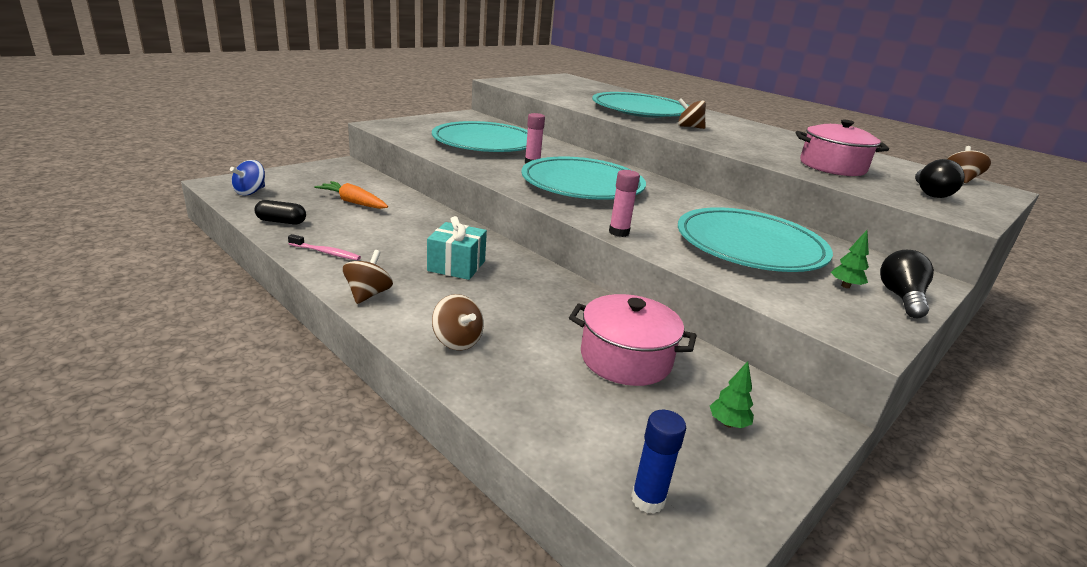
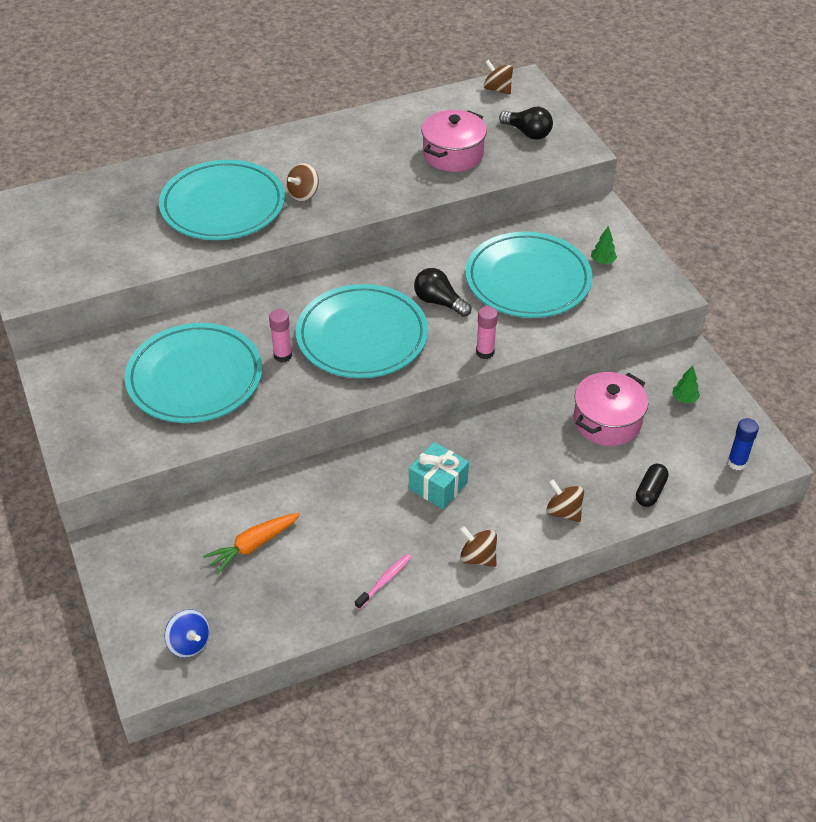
camera: 65 degrees left, 20 degrees up
black capsule [255,200,306,224] -> black capsule moved to [636,464,669,507]
brown spinning top [432,294,484,350] -> brown spinning top turned 120 degrees counterclockwise [546,479,584,522]
black light bulb [880,250,934,318] -> black light bulb moved to [414,268,471,317]

